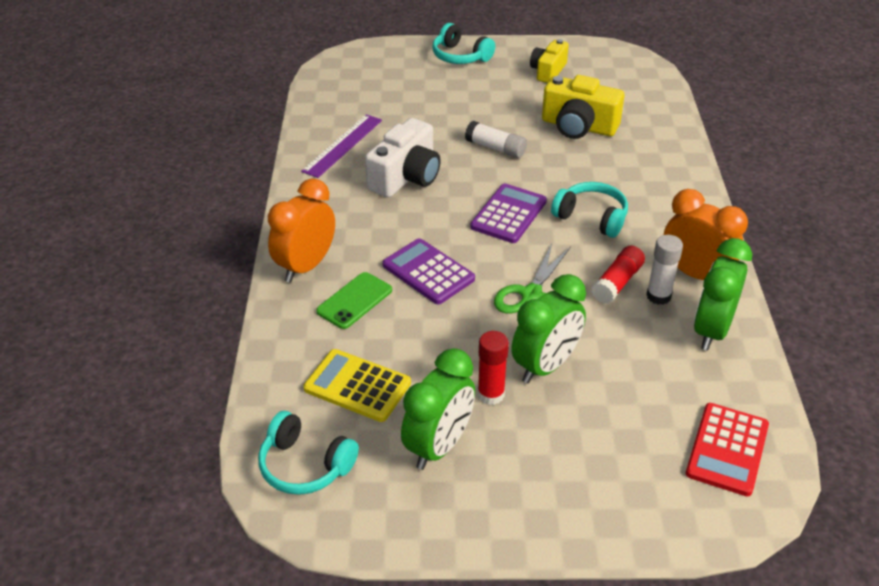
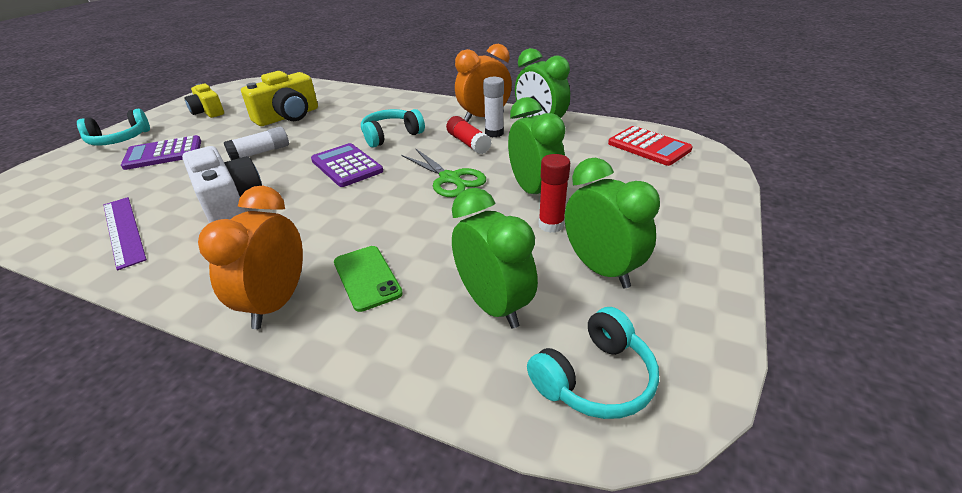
camera: 65 degrees left, 5 degrees down
orange clock [268,178,335,283] -> orange clock turned 45 degrees clockwise [198,185,303,329]
yellow calculator [303,349,411,422] -> green clock [452,188,538,329]
purple calculator [383,238,475,304] -> purple calculator moved to [121,135,201,170]

